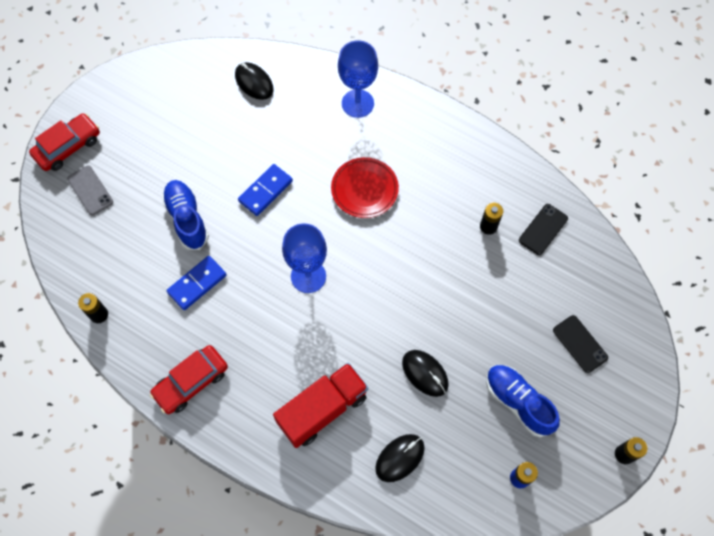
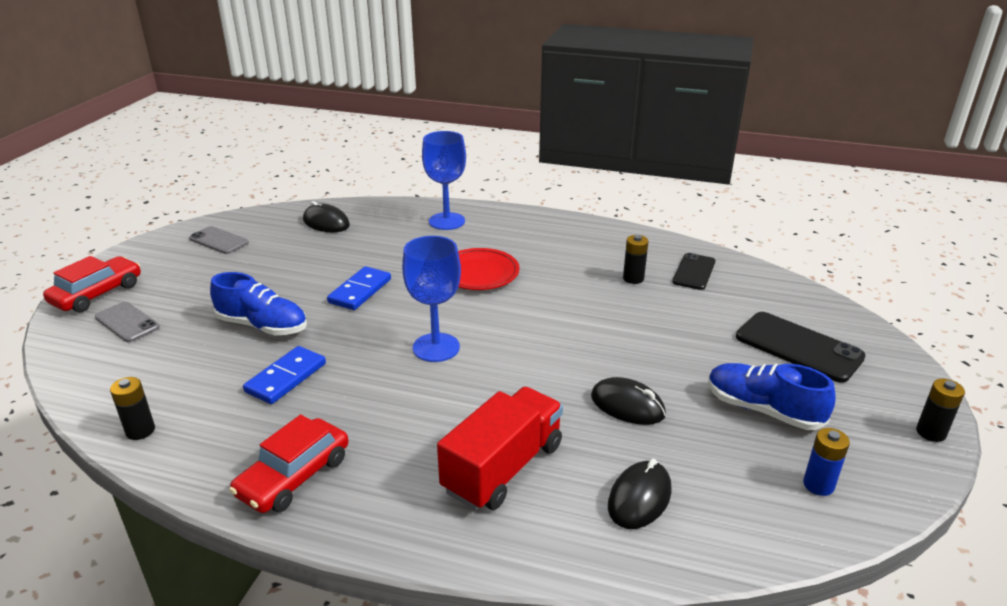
camera: 15 degrees left, 35 degrees down
blue shoe [162,180,209,250] -> blue shoe turned 150 degrees clockwise [210,272,307,335]
black phone [553,315,608,373] -> black phone [736,312,866,383], size x1.58
none -> grey phone [189,226,249,254]

